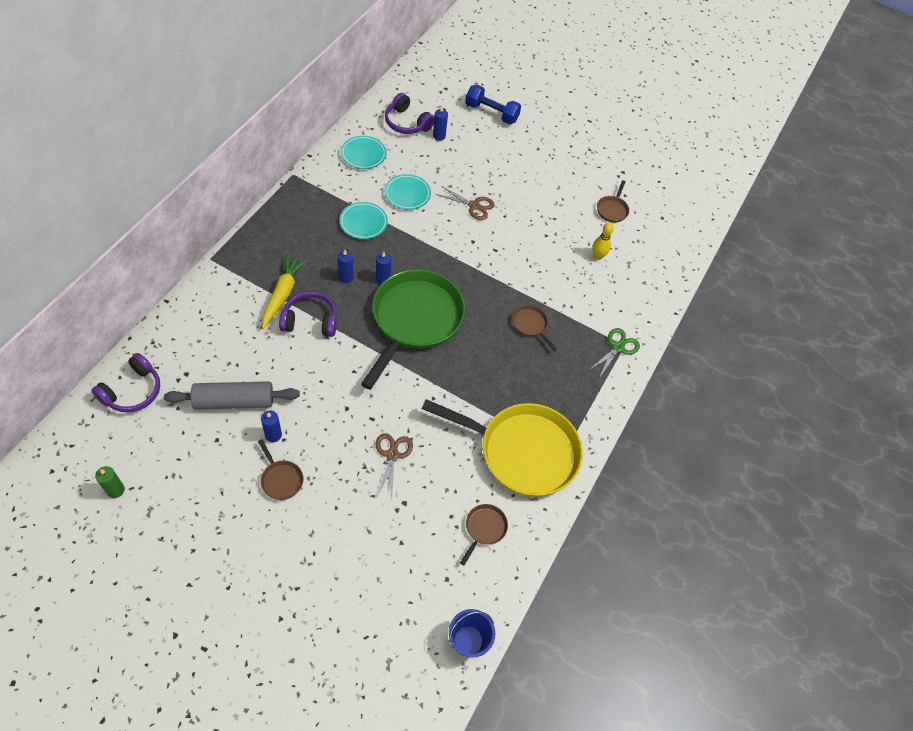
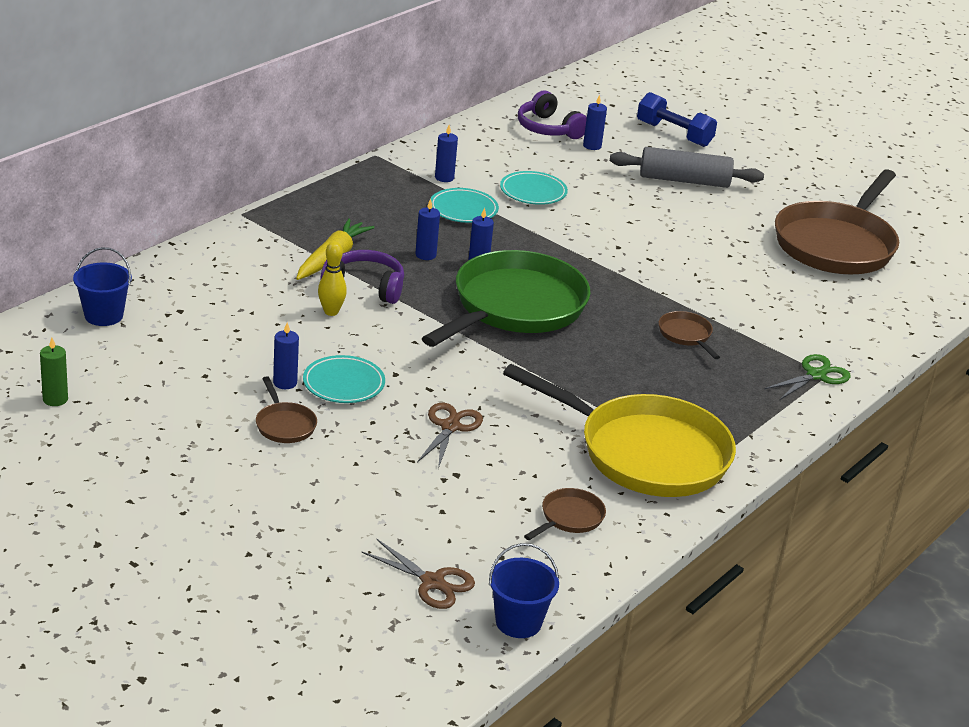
camera: 15 degrees right, 25 degrees down
purple headphones [91,353,160,412] -> blue bucket [73,247,132,326]
grey rolling pin [164,381,300,410] -> grey rolling pin moved to [610,147,764,188]
turquoise plate [341,136,386,169] -> turquoise plate moved to [303,355,385,403]
brown scissors [436,186,495,220] -> brown scissors moved to [361,538,475,609]
yellow bowling pin [592,222,614,260] -> yellow bowling pin moved to [318,241,347,316]
brown pan [597,180,629,222] -> brown pan [775,169,899,274], size x2.50
none -> blue candle [435,125,458,182]

